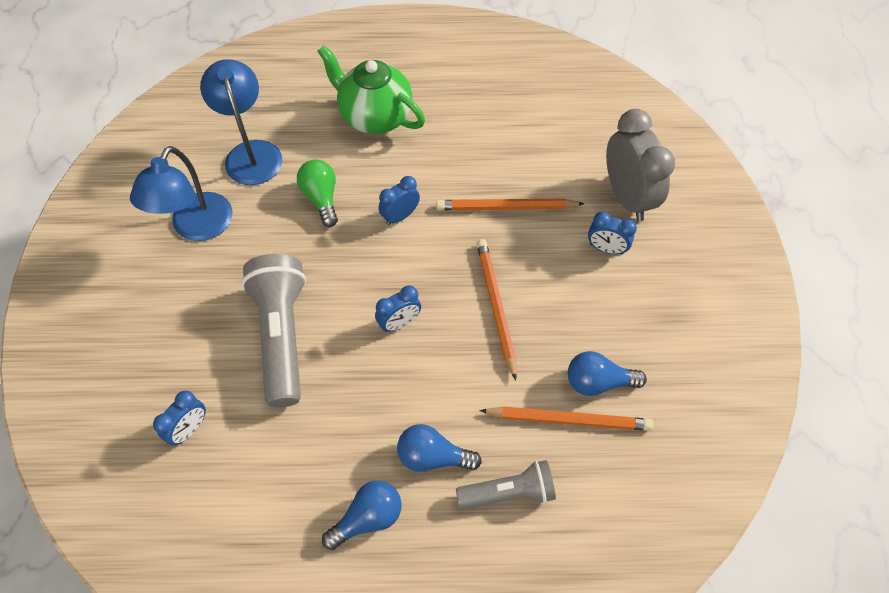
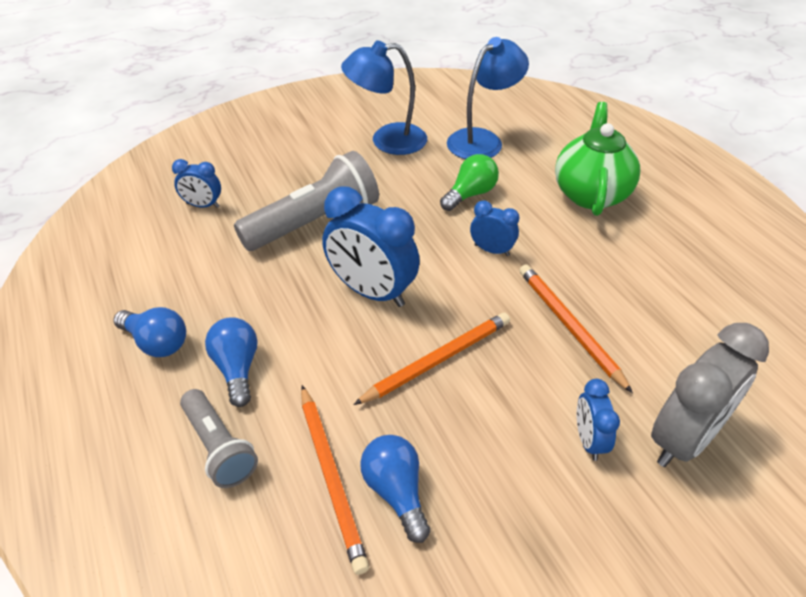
camera: 65 degrees right, 15 degrees down
blue clock [375,285,421,332] -> blue clock [322,186,420,307], size x1.93

